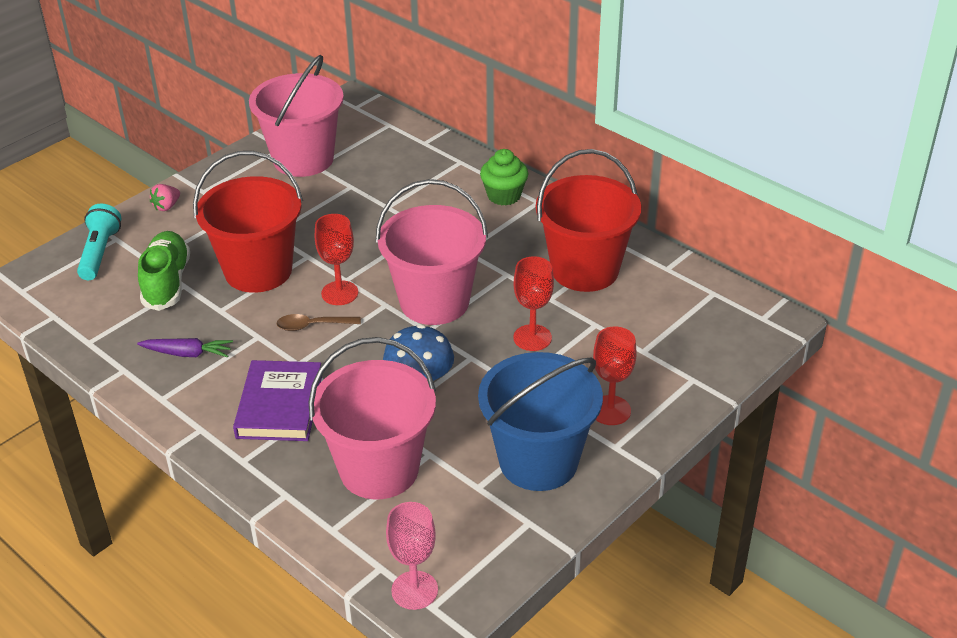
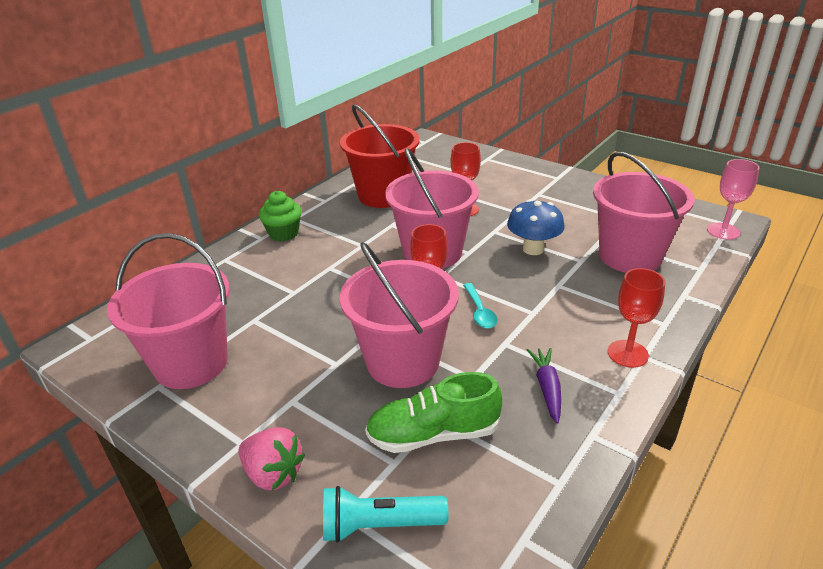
camera: 95 degrees left, 5 degrees down
pink strawberry [150,184,180,211] -> pink strawberry [238,427,305,490], size x1.58
red bucket [193,151,303,293] -> pink bucket [340,242,459,388]
purple book [233,360,322,441] -> none
brown spoon [276,314,361,331] -> turquoise spoon [463,283,498,329]
blue bucket [478,352,603,491] -> none
red goblet [593,326,636,425] -> red goblet moved to [608,268,665,368]

